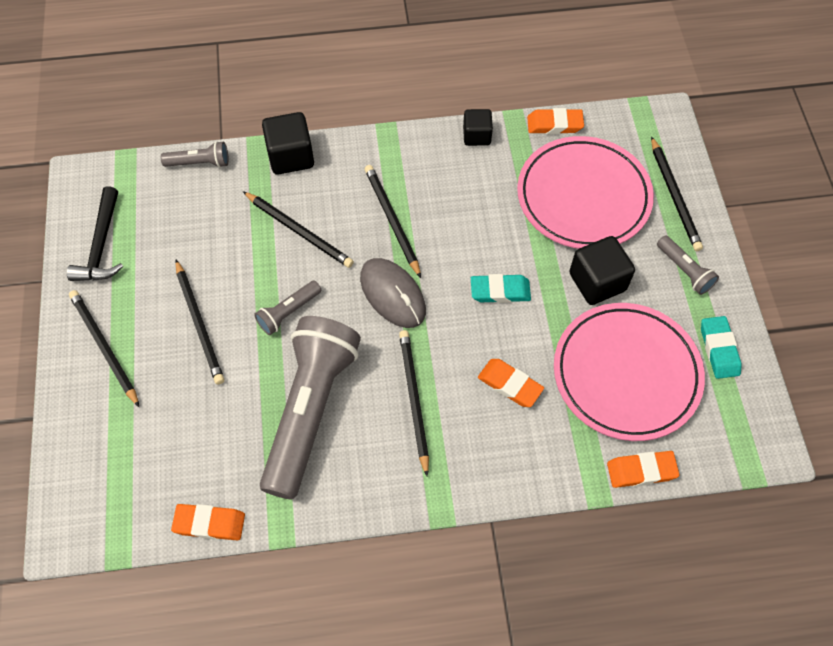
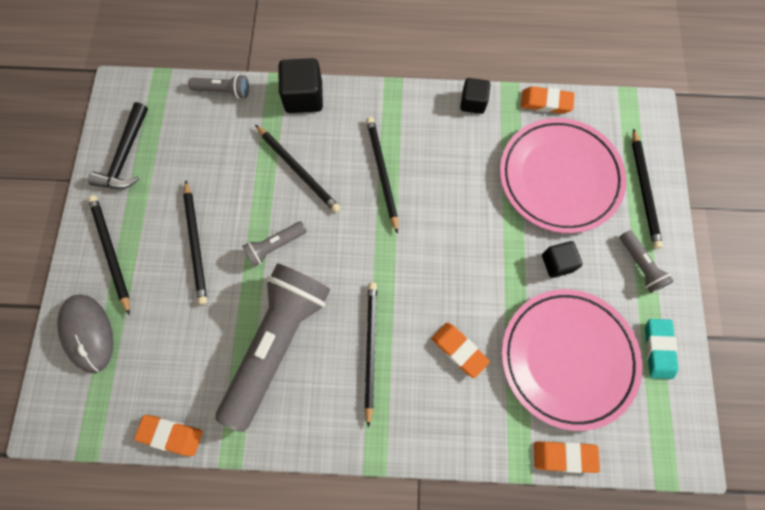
camera: 10 degrees right, 10 degrees up
grey mouse [360,258,426,328] -> grey mouse moved to [57,295,114,373]
turquoise eraser [471,274,531,303] -> none
black cube [569,236,635,305] -> black cube [542,241,582,278], size x0.64

